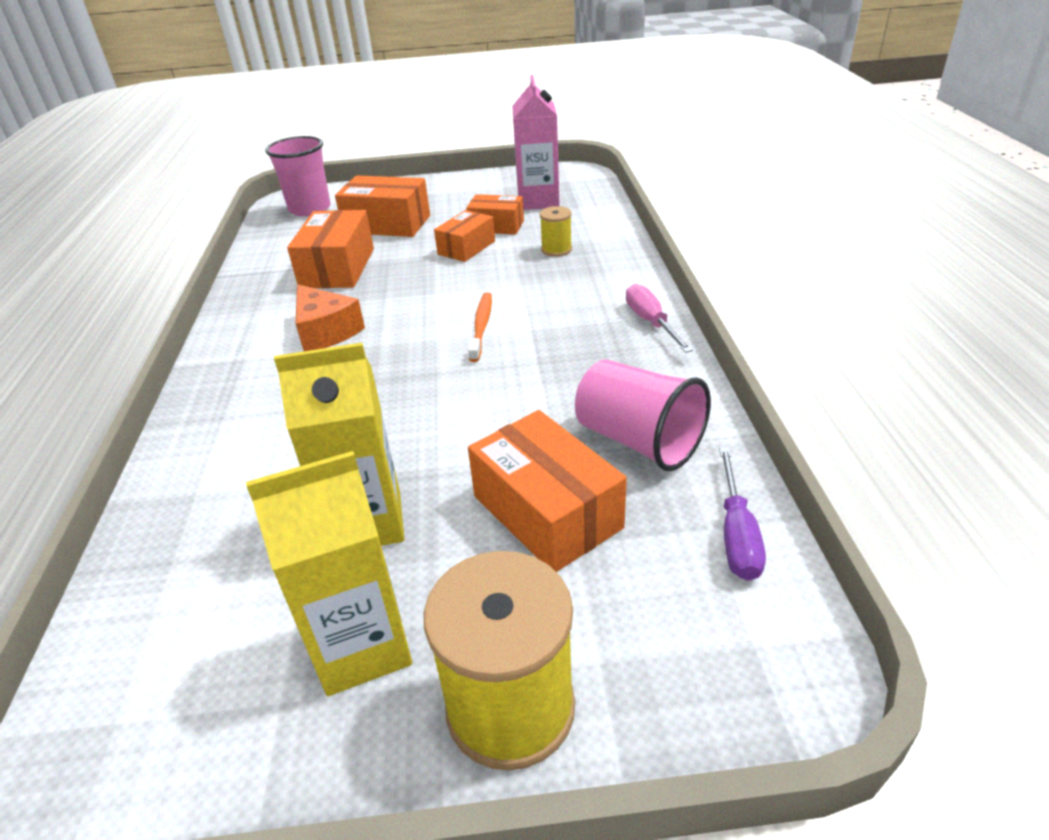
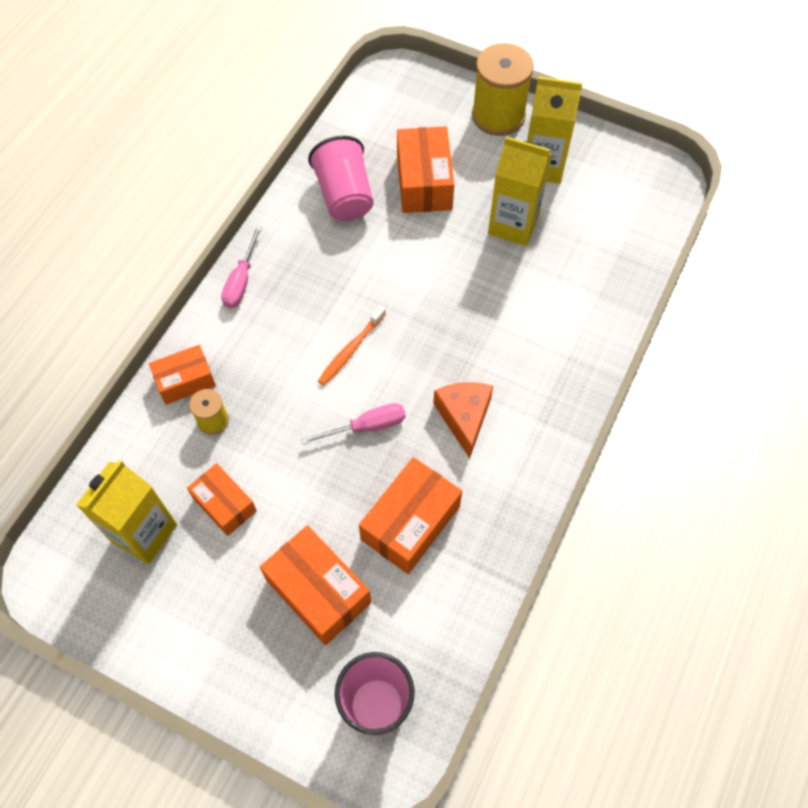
camera: 150 degrees left, 25 degrees up
orange box [434,210,495,262] -> orange box moved to [149,345,216,405]
pink carton [512,75,560,210] -> yellow carton [76,460,177,564]
purple screwdriver [719,447,766,581] -> none
none -> pink screwdriver [301,403,406,444]

